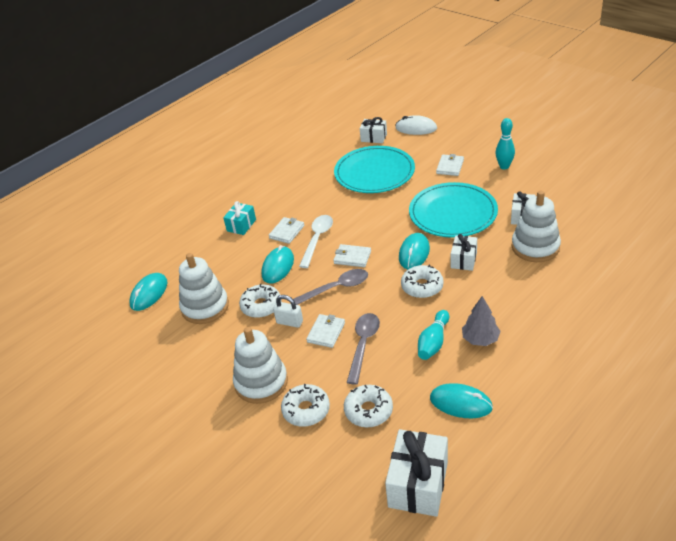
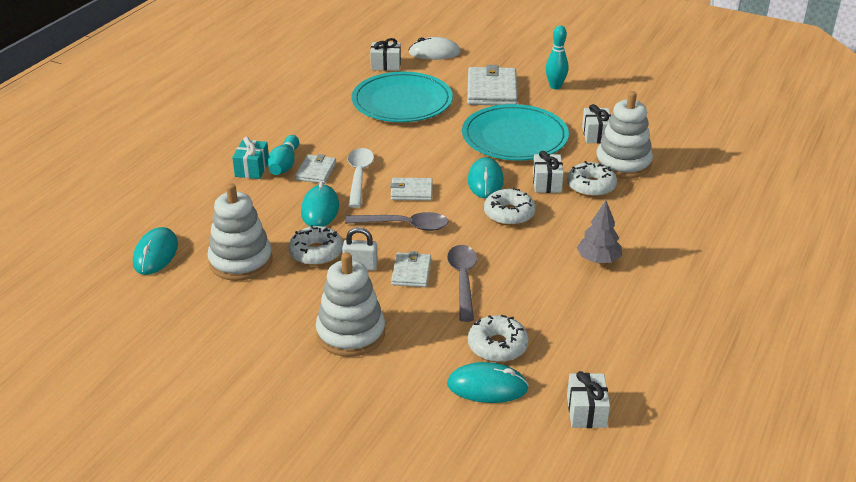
camera: 20 degrees left, 5 degrees down
white donut [281,384,330,427] -> white donut moved to [567,161,617,197]
grey spoon [293,269,368,305] -> grey spoon turned 45 degrees clockwise [345,212,449,231]
white gift [385,429,448,517] -> white gift [567,371,610,428], size x0.59
turquoise bowling pin [418,310,449,360] -> turquoise bowling pin moved to [268,135,299,175]
turquoise mouse [430,383,493,418] -> turquoise mouse moved to [447,362,529,403]
white wallet [436,154,464,176] -> white wallet [467,65,517,105], size x1.77

